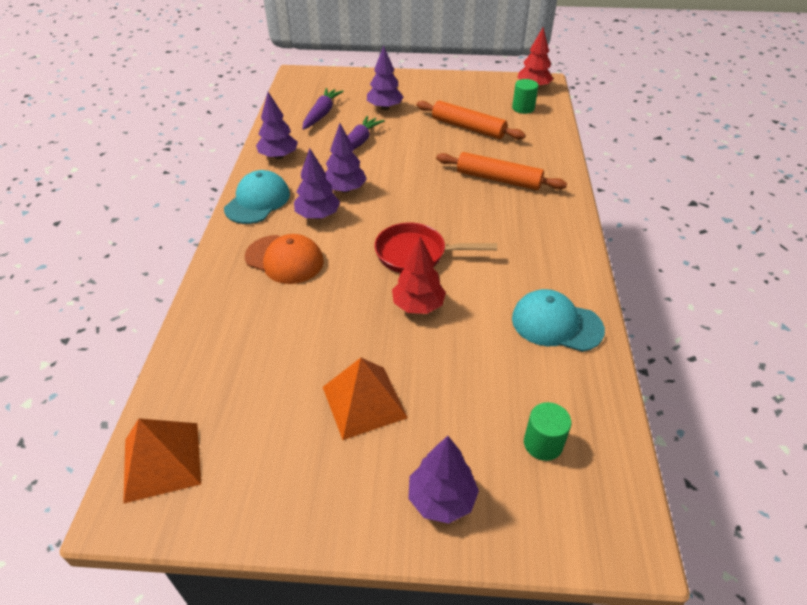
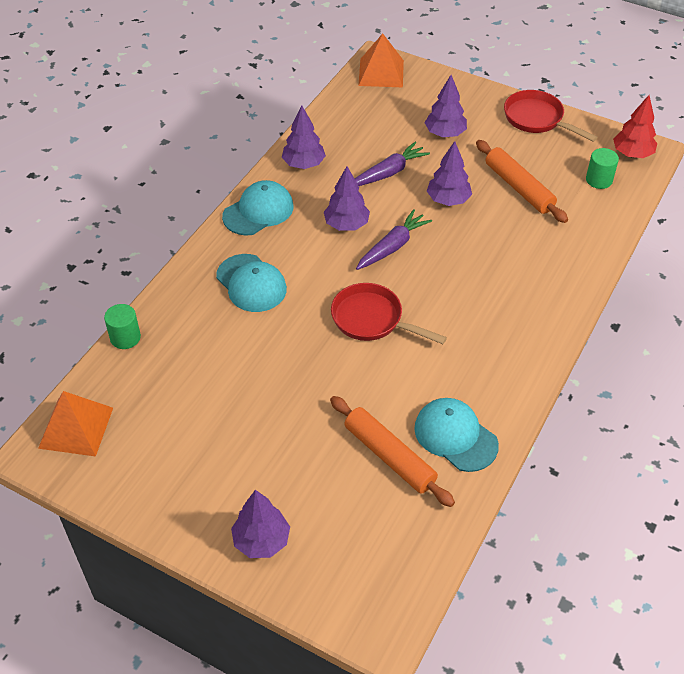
camera: 25 degrees right, 5 degrees up
orange cap [245,234,324,284] -> turquoise cap [216,254,287,312]
purple tree [294,148,340,219] -> purple tree moved to [427,141,472,206]
purple carrot [302,88,344,130] -> purple carrot moved to [356,209,432,270]
orange pyramid [323,358,408,440] -> orange pyramid moved to [358,33,404,87]
red tree [392,237,446,314] -> none
orange rolling pin [436,152,567,190] -> orange rolling pin moved to [330,396,455,507]
green cylinder [524,402,571,461] -> green cylinder moved to [104,304,141,349]
none -> red pan [504,90,598,142]

